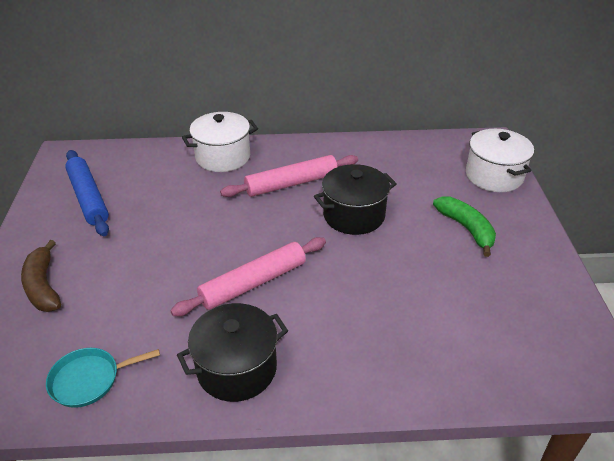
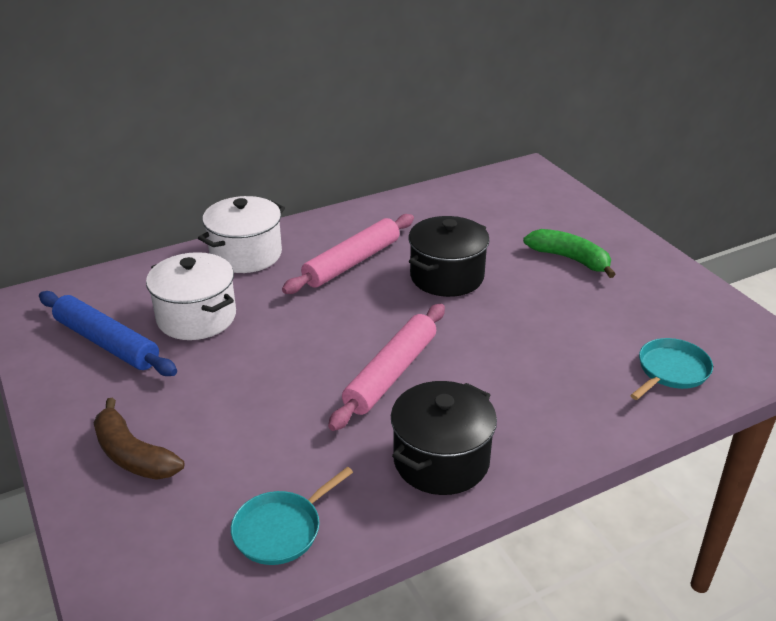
camera: 25 degrees left, 5 degrees down
white pot [466,129,534,192] -> white pot moved to [146,252,236,340]
none -> turquoise pan [630,338,713,400]

